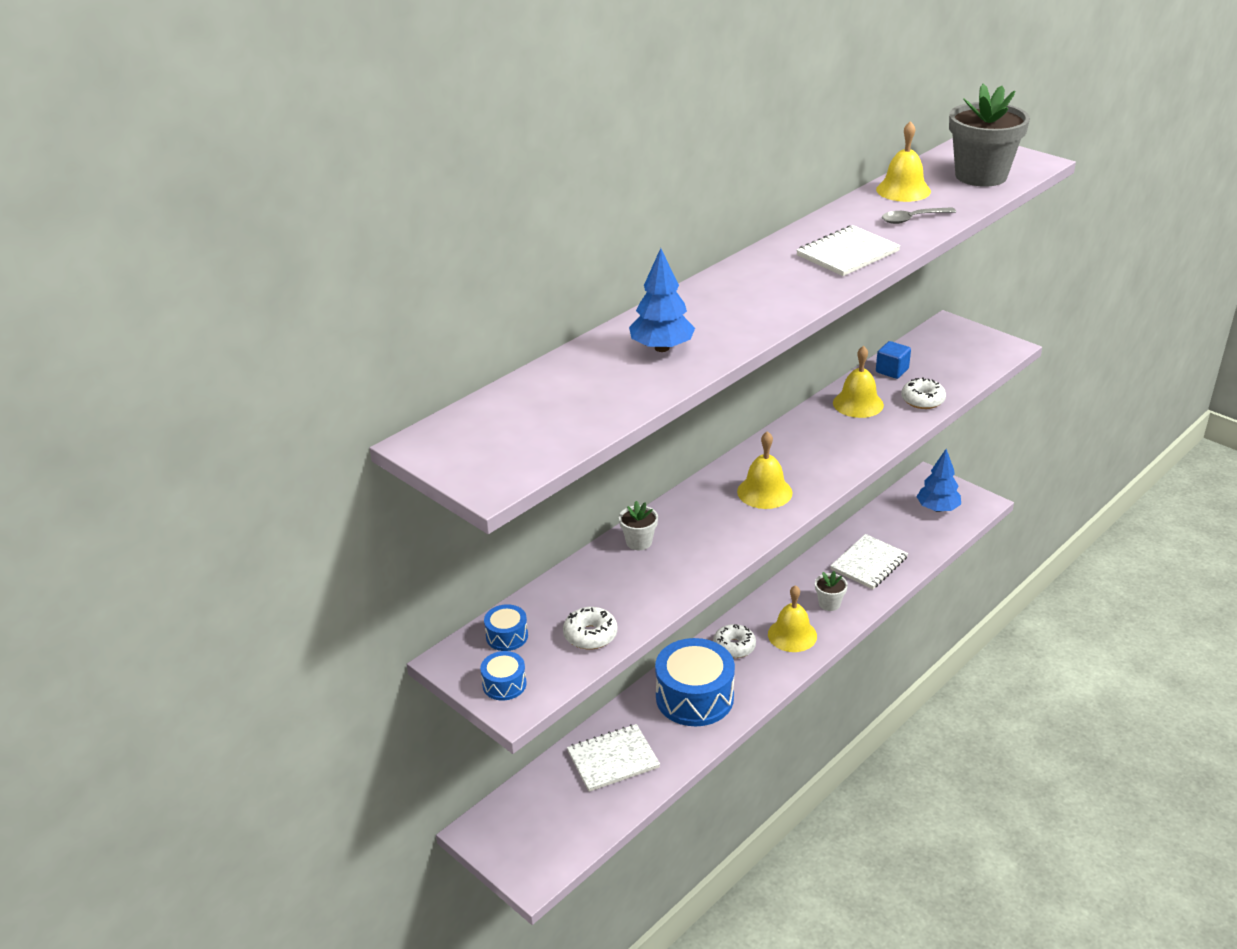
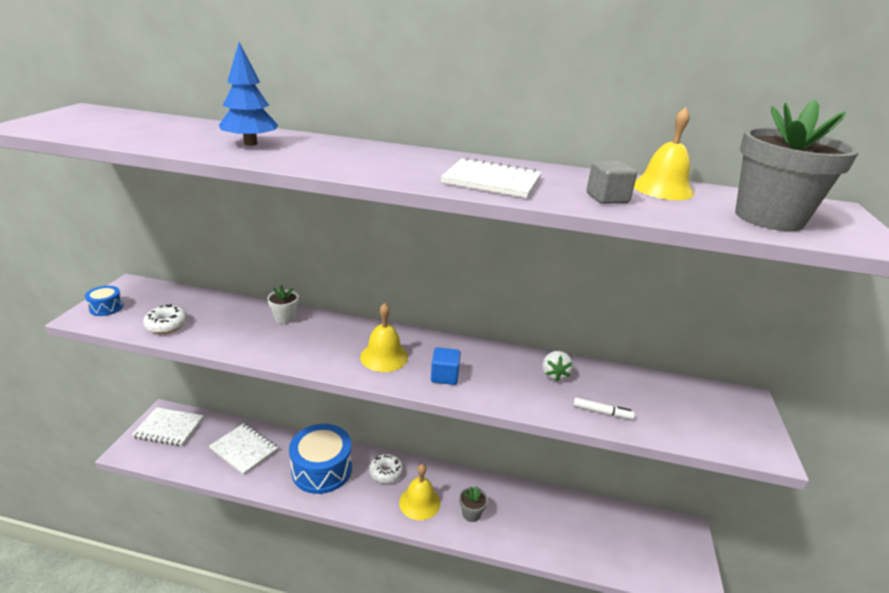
camera: 55 degrees right, 5 degrees down
blue drum [484,604,528,651] -> none
white flower pot [815,571,848,611] -> grey flower pot [459,486,488,522]
white notebook [830,534,908,589] -> white notebook moved to [132,407,204,446]
yellow bell [833,346,884,418] -> white strawberry [542,351,573,381]
blue cube [876,341,911,379] -> blue cube moved to [431,347,461,385]
grey spoon [882,207,956,224] -> grey cube [586,161,637,204]
white donut [901,377,946,409] -> white marker [573,398,635,420]
blue tree [916,449,961,512] -> none

